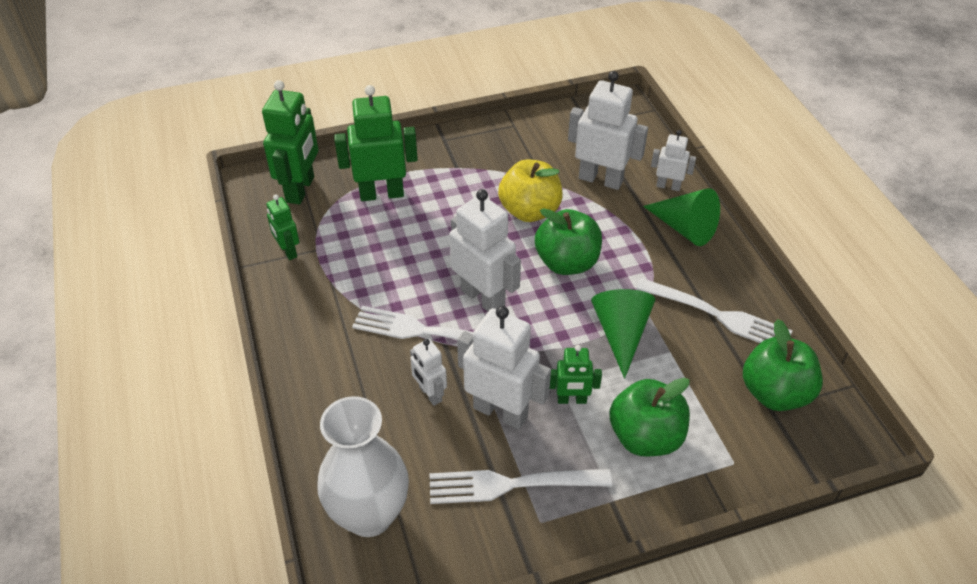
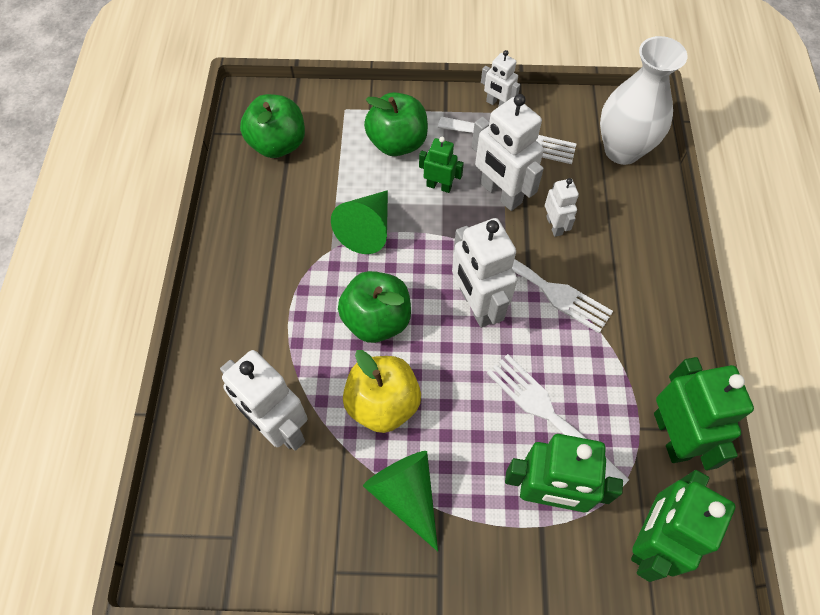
camera: 160 degrees left, 15 degrees up
green robot [266,194,299,260] -> green robot [654,357,754,470], size x1.83
white fork [636,278,793,343] -> white fork moved to [487,354,629,486]
green cone [643,188,720,246] -> green cone moved to [363,451,438,552]
white robot [651,130,696,191] -> white robot moved to [481,50,520,107]

